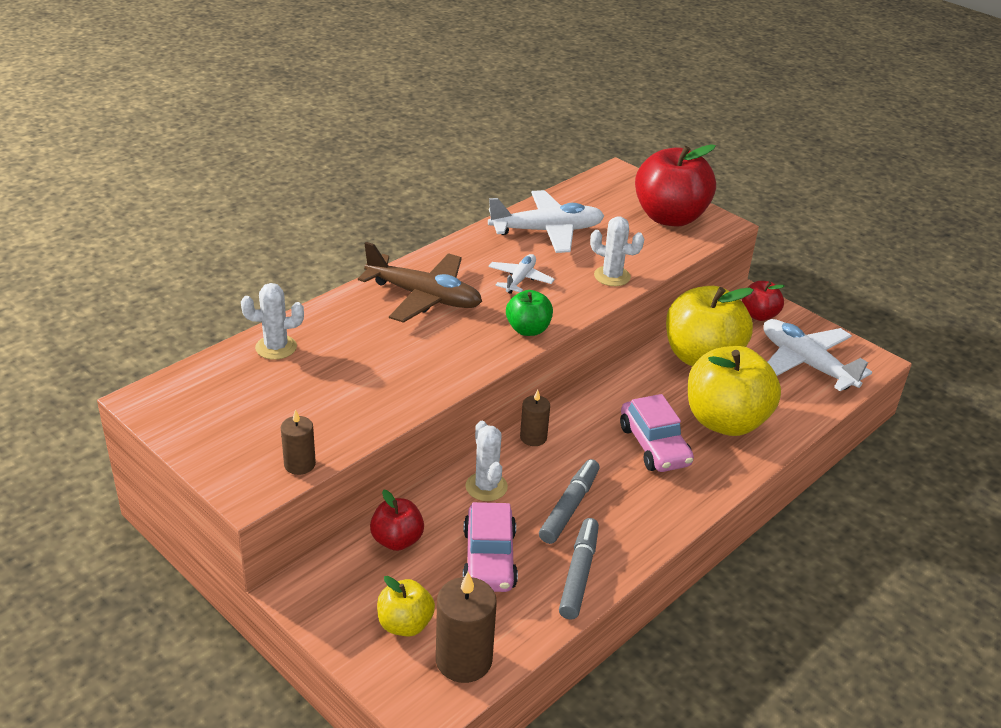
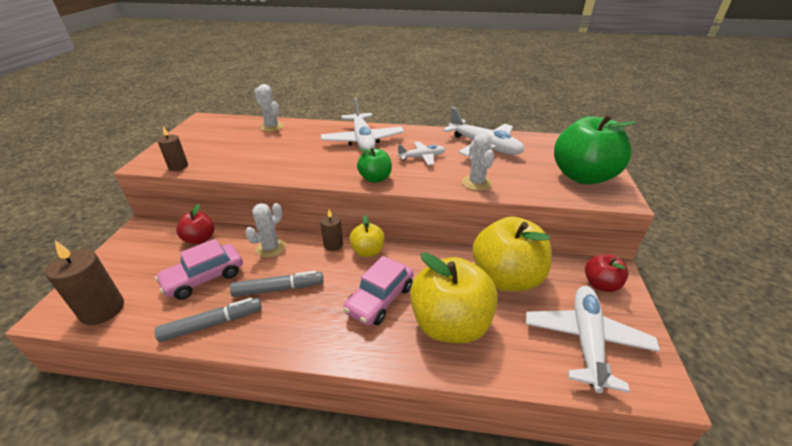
camera: 55 degrees right, 0 degrees up
brown plane [358,242,482,323] -> white plane [321,98,404,150]
yellow apple [377,576,435,637] -> yellow apple moved to [349,215,385,257]
red apple [635,144,716,226] -> green apple [554,114,637,184]

